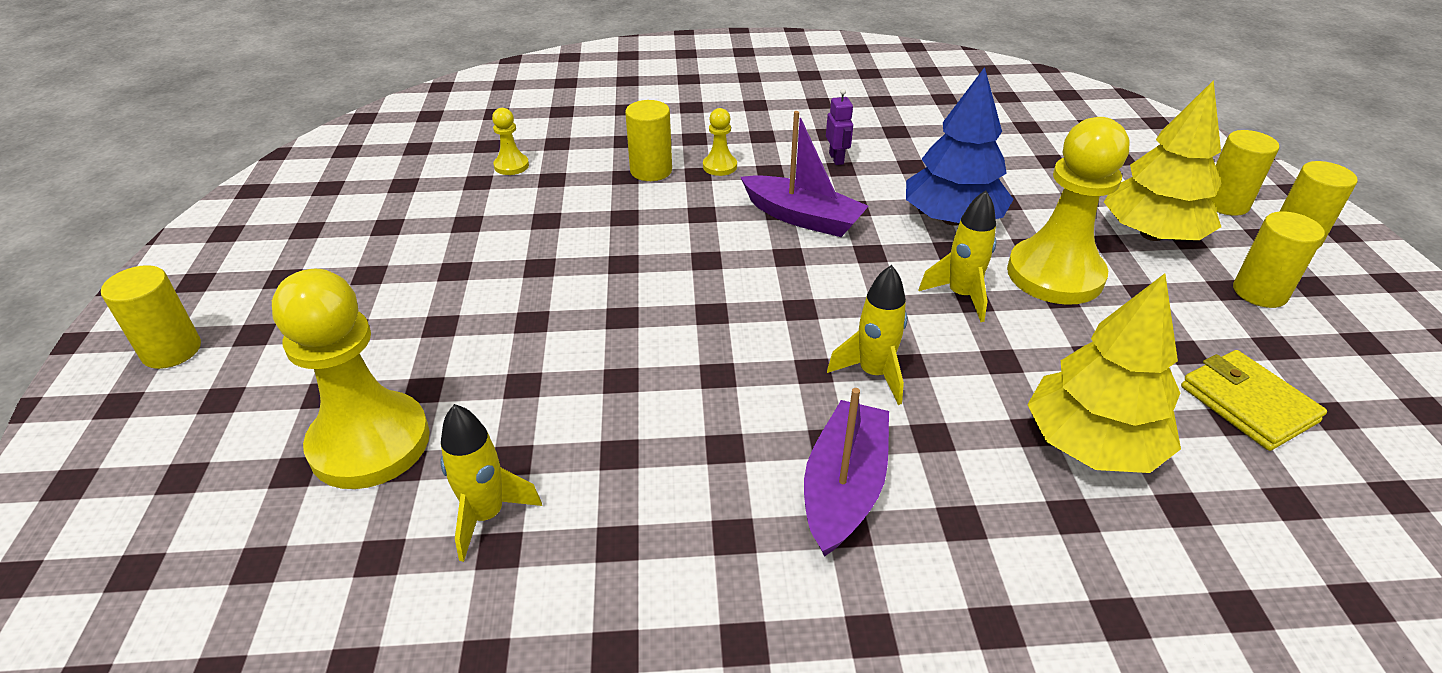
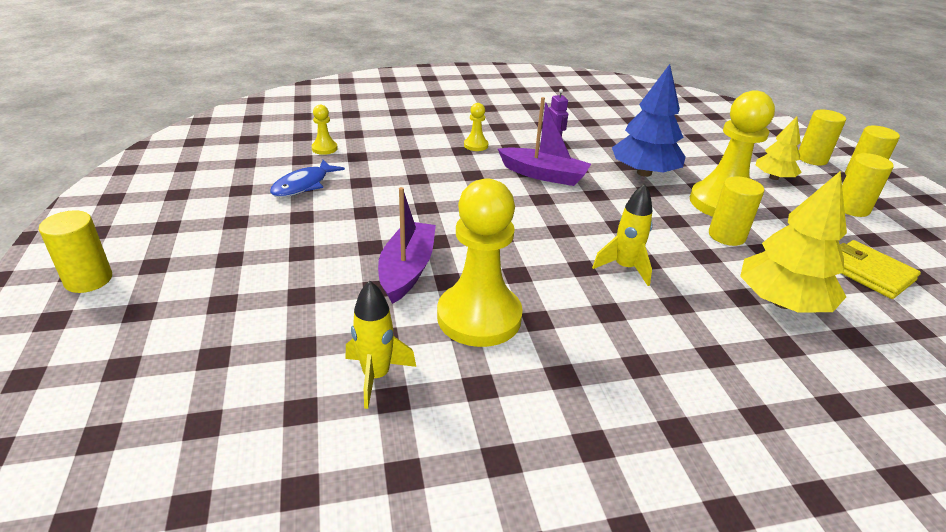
camera: 10 degrees left, 5 degrees down
yellow pawn [272,269,430,489] -> yellow pawn moved to [437,179,523,347]
yellow cylinder [625,100,672,181] -> yellow cylinder moved to [709,176,764,246]
purple boat [804,388,889,557] -> purple boat moved to [378,187,436,304]
yellow rocket [918,190,996,322] -> none
yellow tree [1104,80,1221,241] -> yellow tree [756,116,802,180], size x0.60
none -> blue fish [270,160,345,197]

